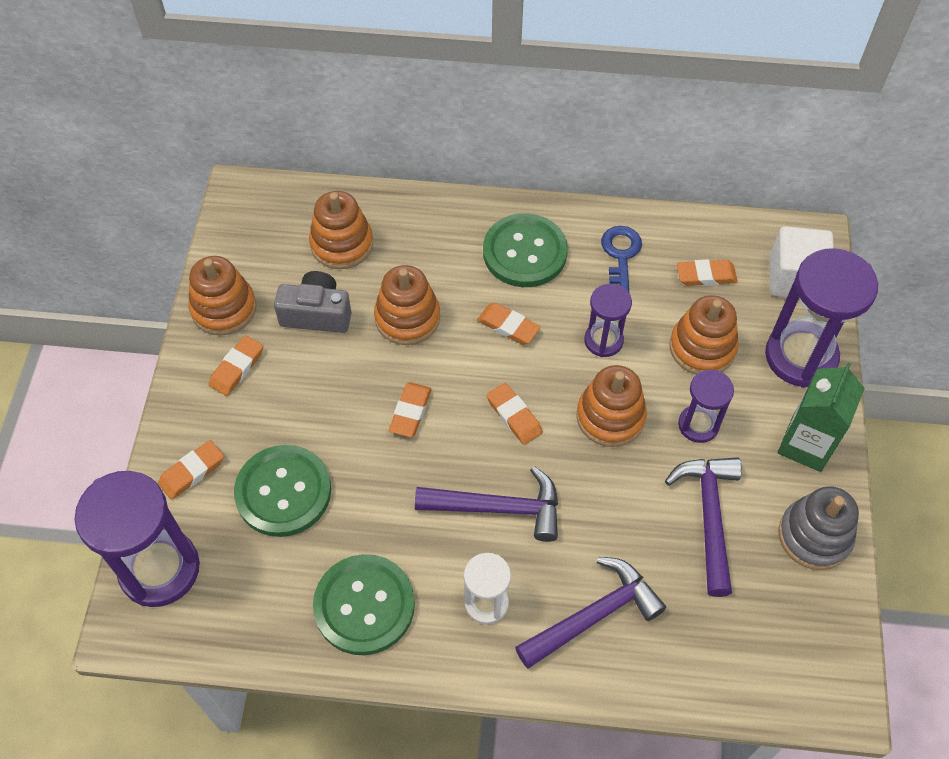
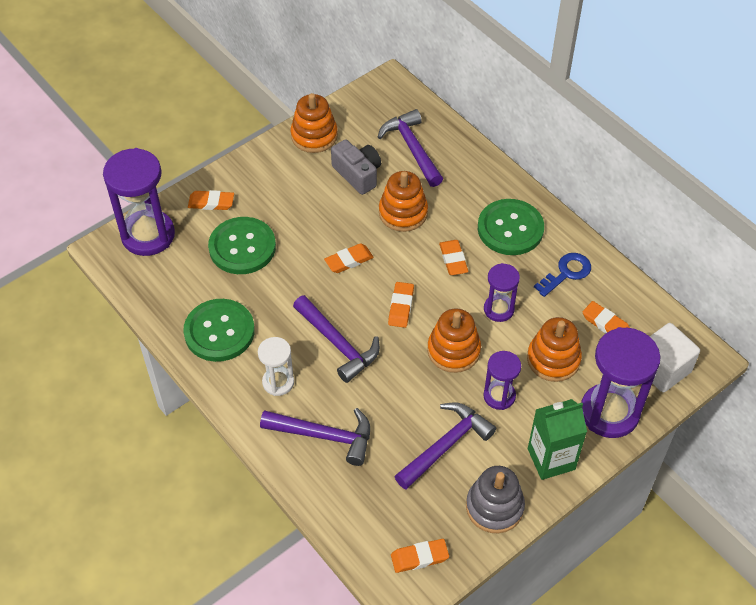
camera: 45 degrees right, 5 degrees down
orange eraser [209,335,263,396] -> orange eraser moved to [391,539,449,573]
orange stacking toy [309,191,373,269] -> purple hammer [378,109,443,187]

